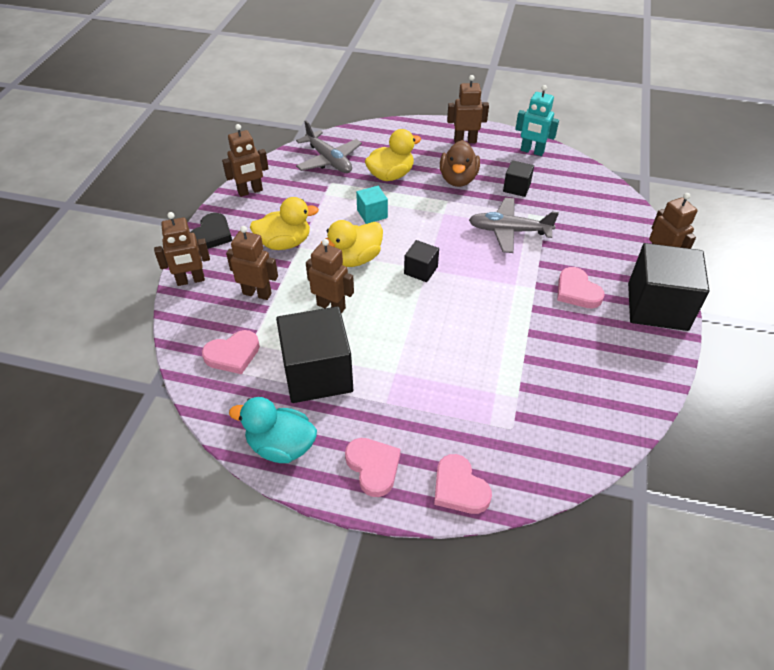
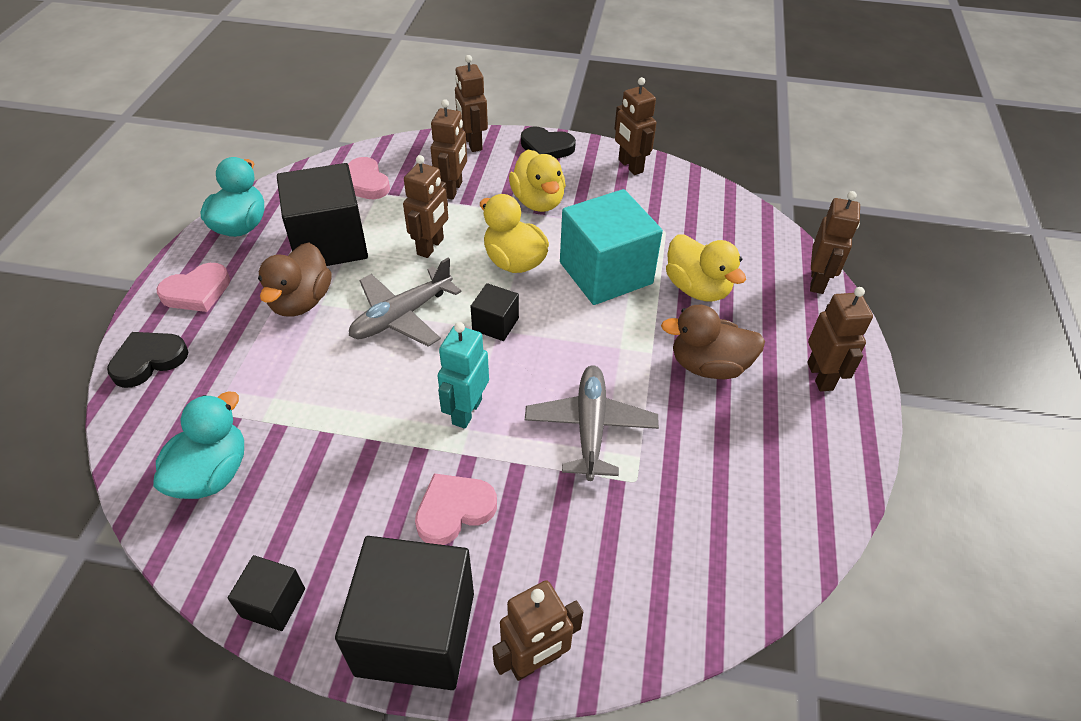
camera: 85 degrees right, 0 degrees up
grey plane [296,120,362,173] -> grey plane moved to [349,258,462,347]
turquoise cube [356,186,388,224] -> turquoise cube [560,189,663,305], size x2.10
pink heart [434,454,492,514] -> black heart [107,332,188,388]
black cube [503,160,534,197] -> black cube moved to [228,555,305,631]
turquoise robot [515,85,559,156] -> turquoise robot moved to [438,322,489,429]
none -> turquoise duck [153,391,244,499]
none -> brown duck [258,243,332,317]
none -> brown robot [810,191,860,294]

